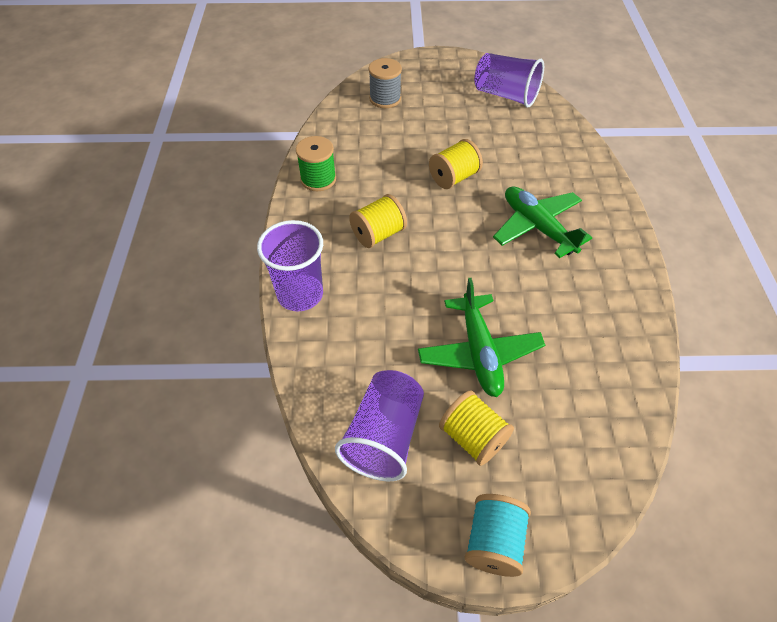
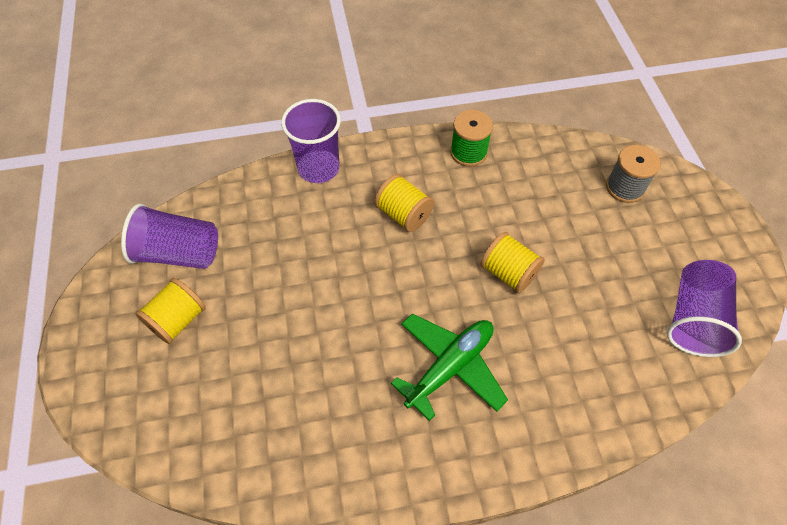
camera: 80 degrees right, 5 degrees up
green plane [418,278,545,397] -> none
turquoise spool [465,494,531,577] -> none

